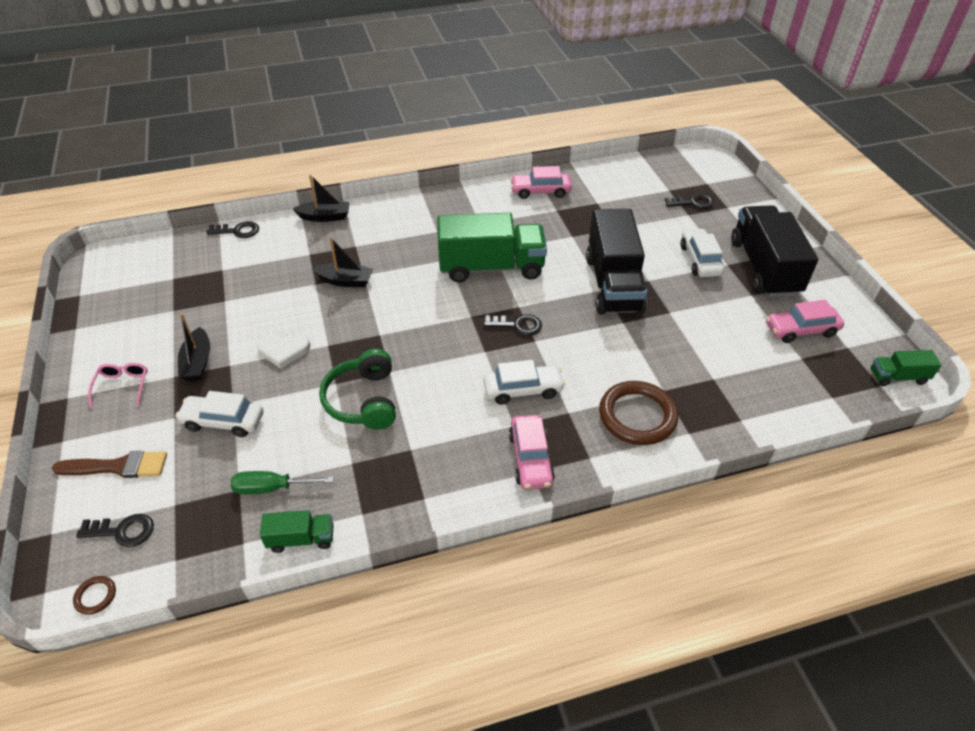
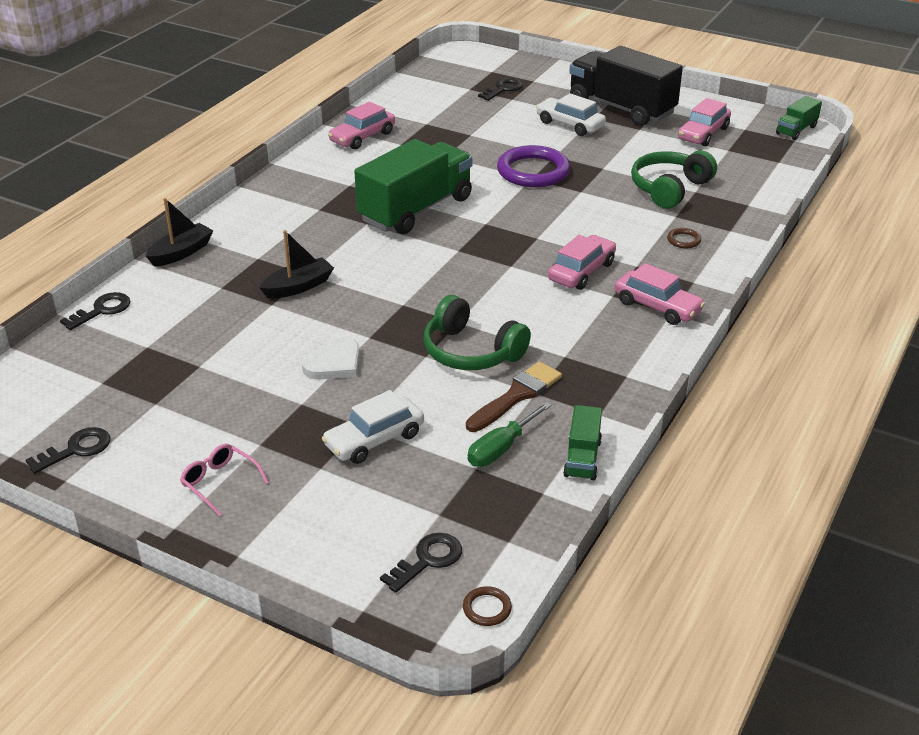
camera: 45 degrees left, 10 degrees down
brown brush [52,451,167,478] -> brown brush moved to [466,361,562,432]
black boat [178,313,210,381] -> none
green truck [260,510,334,553] -> green truck turned 150 degrees clockwise [563,405,602,480]
white car [483,360,565,405] -> pink car [548,235,616,290]
black key [484,314,542,336] -> black key moved to [26,427,110,474]
black truck [586,209,647,315] -> purple ring [497,145,570,187]
brown ring [599,381,678,445] -> brown ring [667,228,701,248], size x0.42
none -> green headphones [631,150,717,209]

